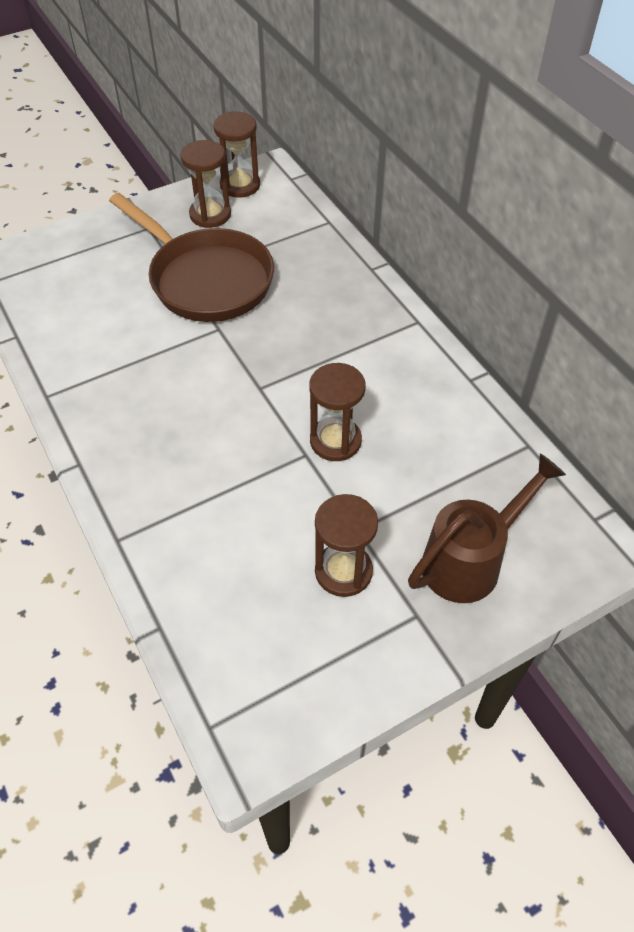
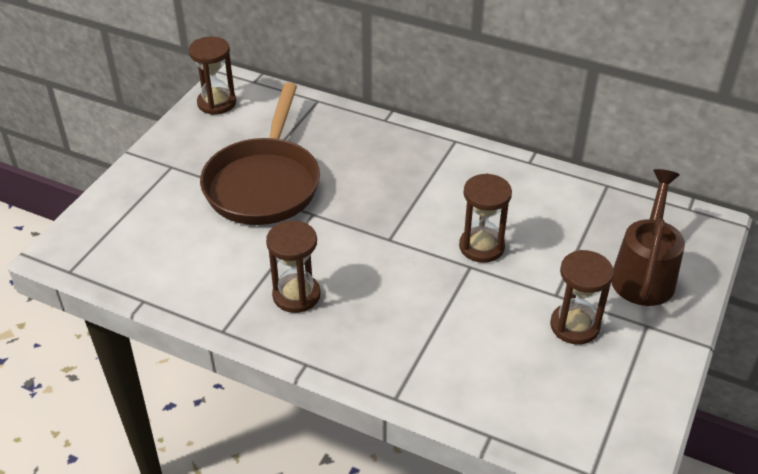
camera: 35 degrees left, 10 degrees down
brown pan [109,193,274,322] -> brown pan turned 90 degrees clockwise [200,83,320,225]
brown hourglass [180,140,231,228] -> brown hourglass moved to [266,221,320,313]

